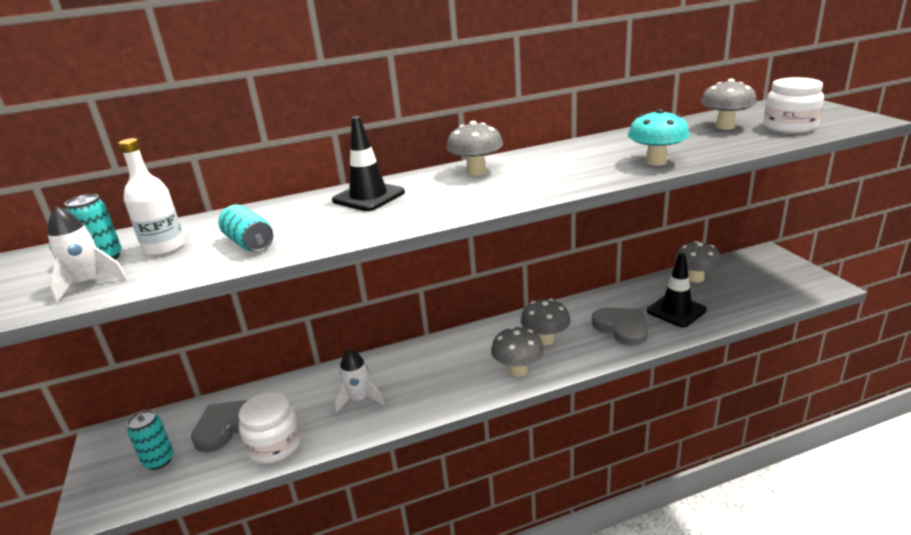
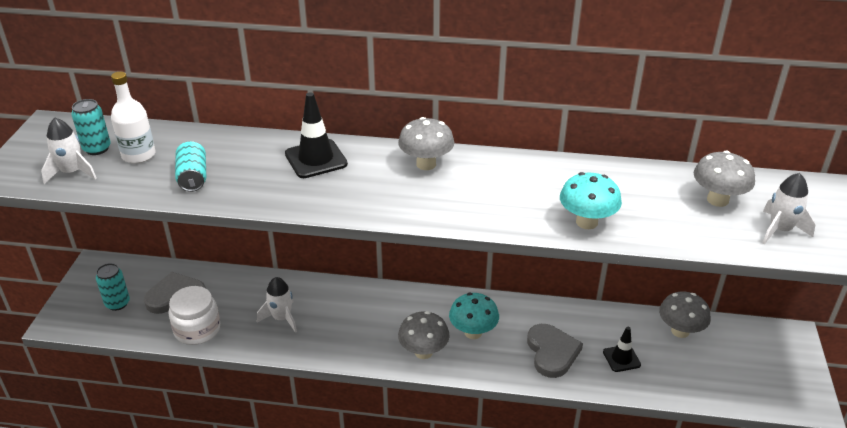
camera: 25 degrees right, 10 degrees up
grey mushroom [520,299,571,345] -> turquoise mushroom [449,293,499,339]
black traffic cone [647,253,707,327] -> black traffic cone [603,327,641,372], size x0.63
white jar [763,77,824,133] -> white rocket [762,173,815,245]

